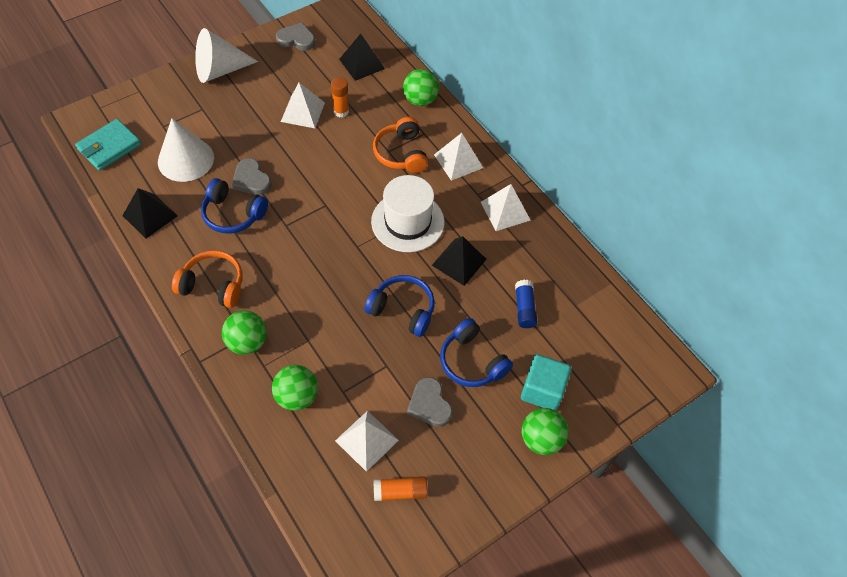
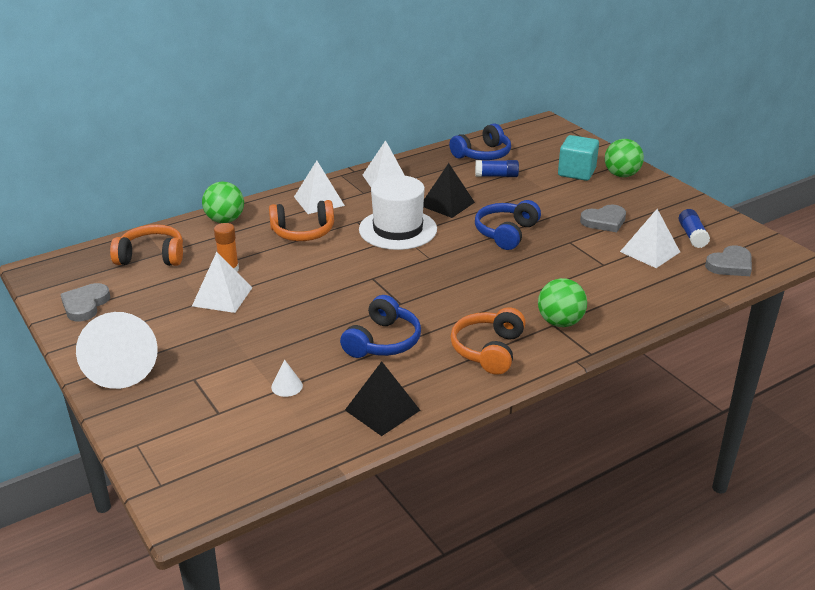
camera: 85 degrees left, 25 degrees down
turquoise wallet [75,119,141,171] -> none
white cone [158,118,214,182] -> white cone [271,360,303,397], size x0.40
grey heart [231,158,271,195] -> grey heart moved to [705,245,752,276]
green ball [272,365,318,411] -> none
black pyramid [339,34,385,81] -> orange headphones [110,224,183,266]
orange glue stick [373,476,427,501] -> blue glue stick [678,209,710,248]
blue headphones [440,318,513,387] -> blue headphones moved to [449,123,511,160]

